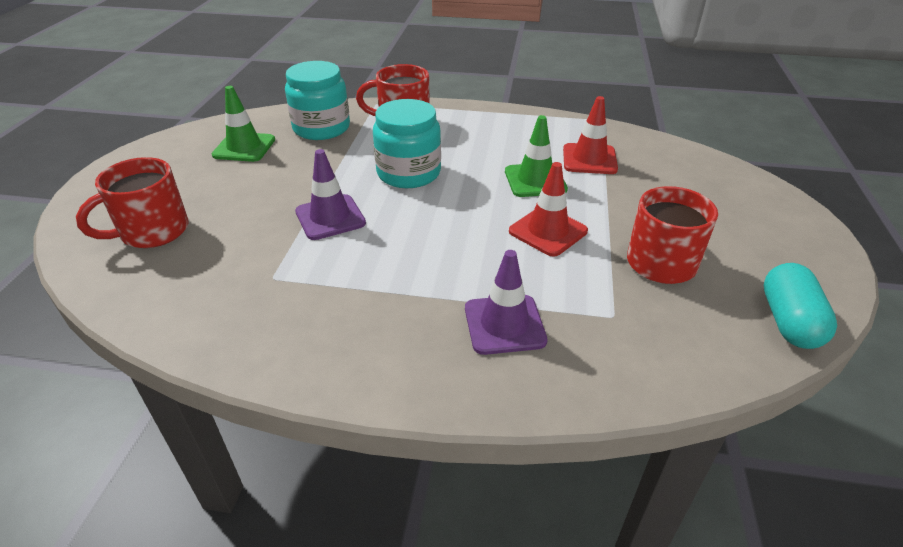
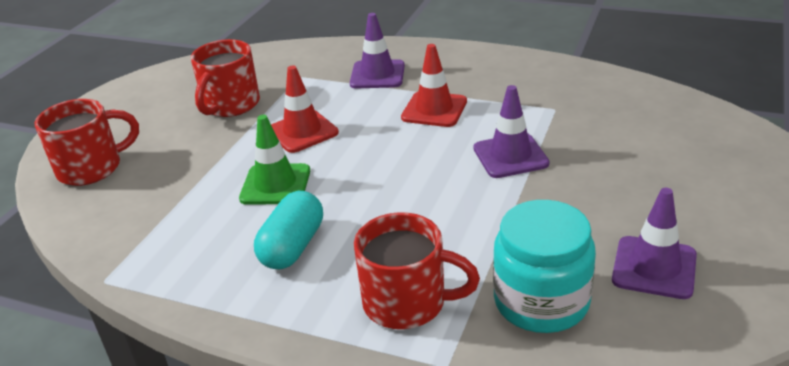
camera: 165 degrees left, 5 degrees down
red mug [76,157,189,248] -> red mug moved to [35,99,139,186]
green traffic cone [212,86,275,162] -> purple traffic cone [612,188,697,299]
turquoise jar [373,99,441,188] -> none
red traffic cone [563,96,618,174] -> red traffic cone moved to [401,44,467,127]
turquoise capsule [764,263,837,349] -> turquoise capsule moved to [254,191,323,269]

